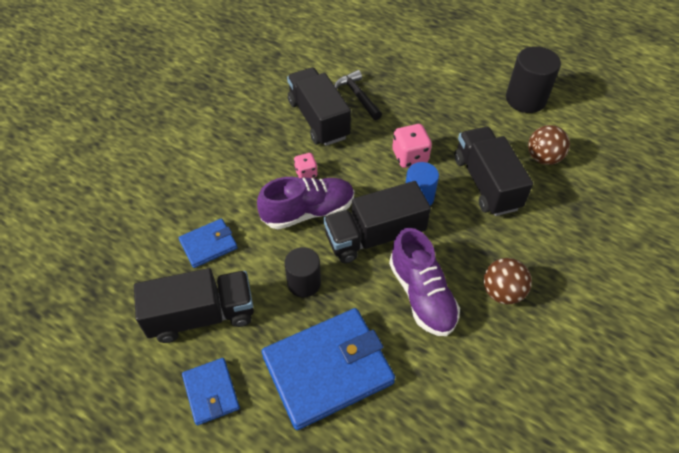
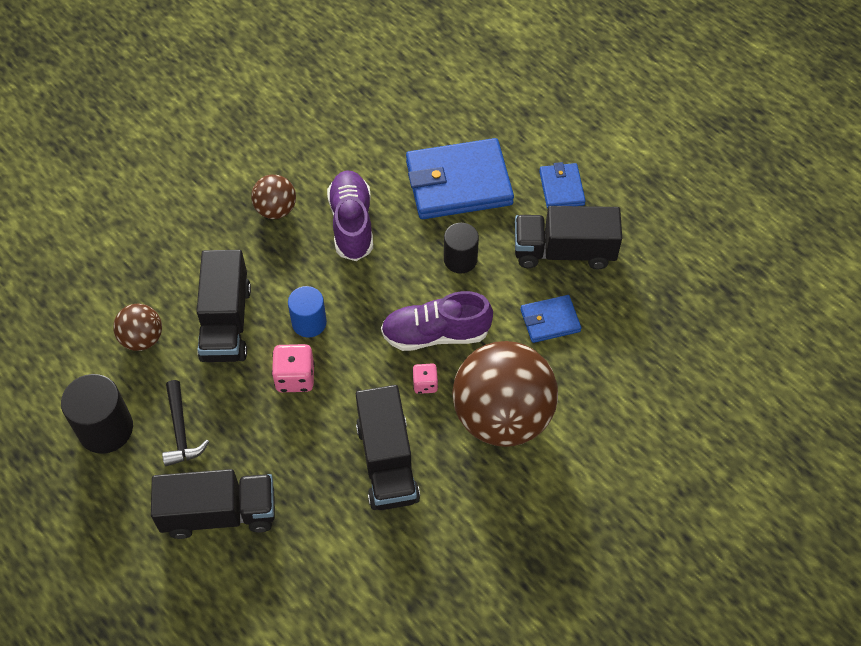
camera: 165 degrees left, 5 degrees up
black truck [323,181,431,263] -> black truck moved to [151,469,275,539]
black hammer [334,70,382,120] -> black hammer moved to [162,380,209,466]
none -> brown ball [452,341,558,447]

